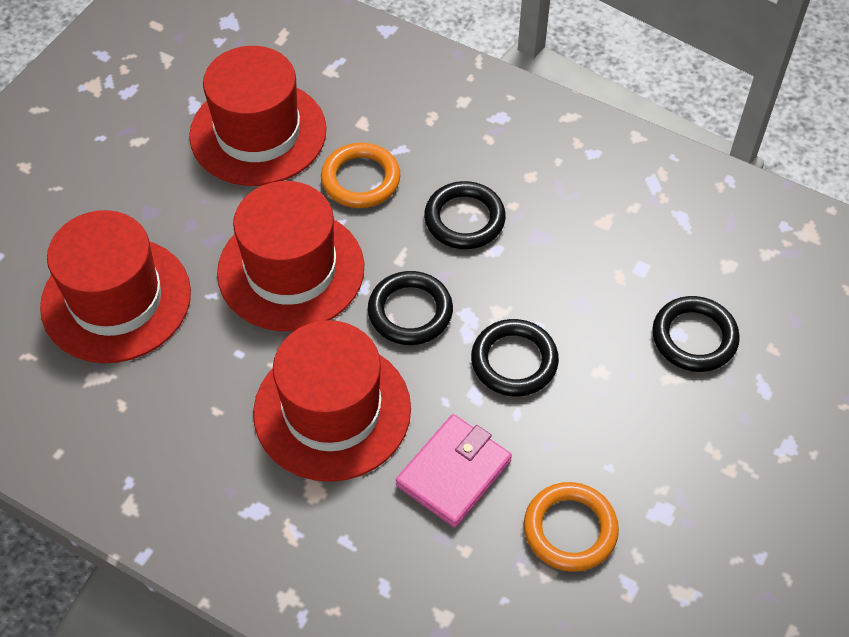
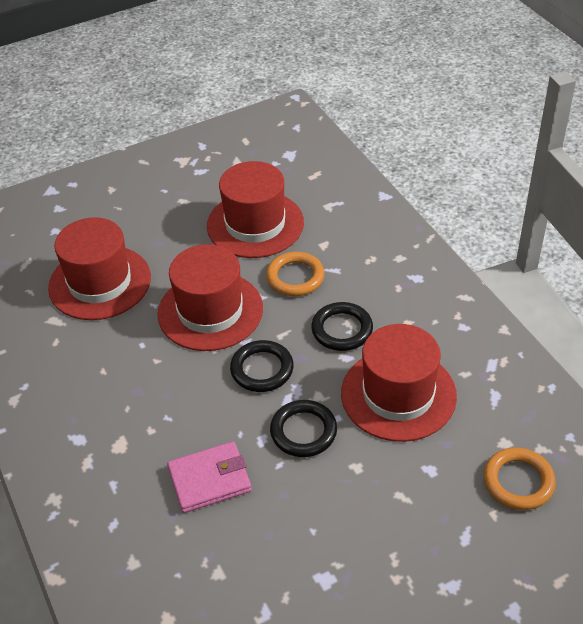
camera: 35 degrees right, 10 degrees down
red hat [253,320,411,482] -> red hat moved to [341,324,457,442]
orange ring [524,482,619,572] -> orange ring moved to [484,447,556,510]
black ring [652,296,740,372] -> none

